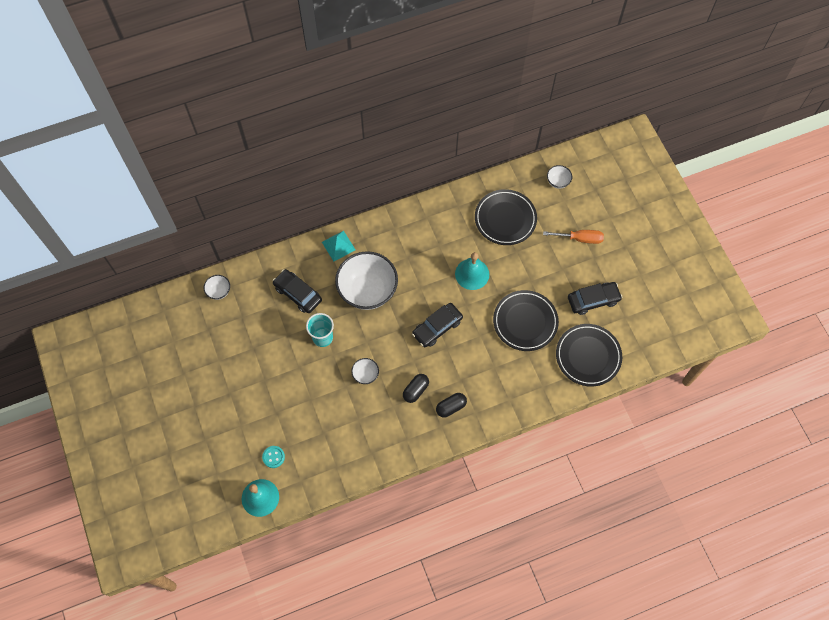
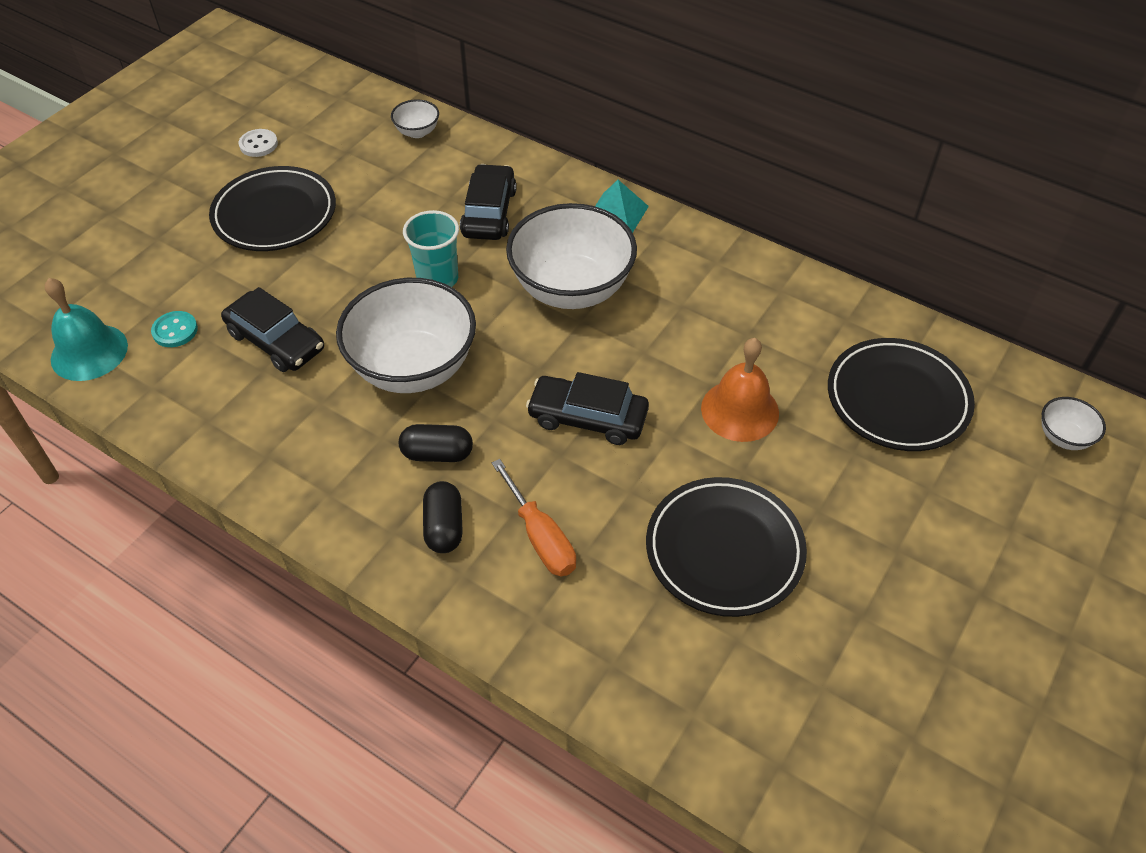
camera: 55 degrees right, 15 degrees down
white bowl [351,358,379,384] -> white bowl [336,278,476,393], size x2.31
black capsule [436,393,467,418] -> black capsule turned 60 degrees clockwise [423,481,463,553]
turquoise bell [455,252,489,290] -> orange bell [701,338,779,442]
orange screwdriver [543,230,604,244] -> orange screwdriver moved to [492,459,576,576]
black plate [556,324,622,387] -> black plate moved to [209,166,336,251]
black car [568,282,622,315] -> black car moved to [221,287,324,372]
none -> white button [239,129,278,157]

